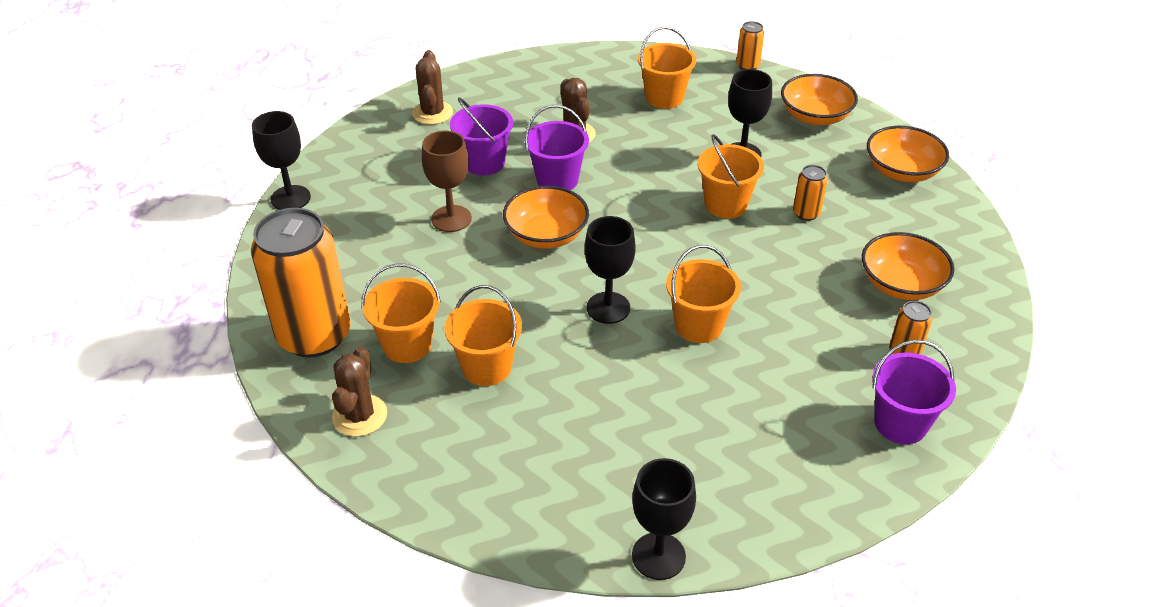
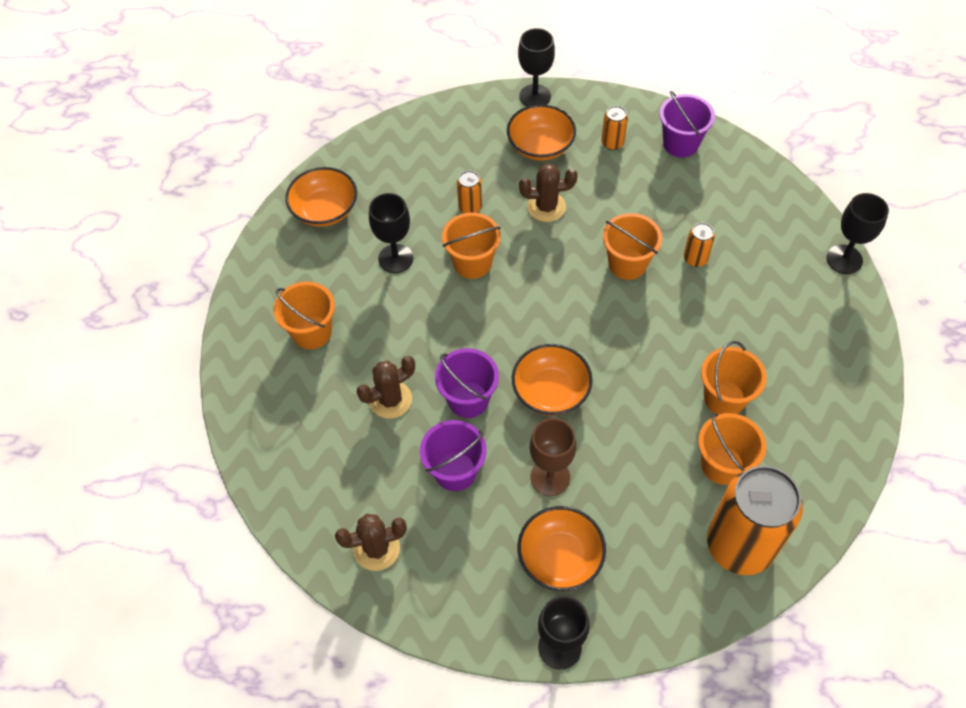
camera: 100 degrees left, 15 degrees up
brown cactus [332,347,387,436] -> brown cactus moved to [519,163,578,222]
black goblet [585,216,635,324] -> black goblet moved to [518,28,555,106]
orange can [736,21,764,70] -> orange can moved to [684,223,715,267]
orange bowl [867,126,949,182] -> orange bowl moved to [517,506,606,591]

